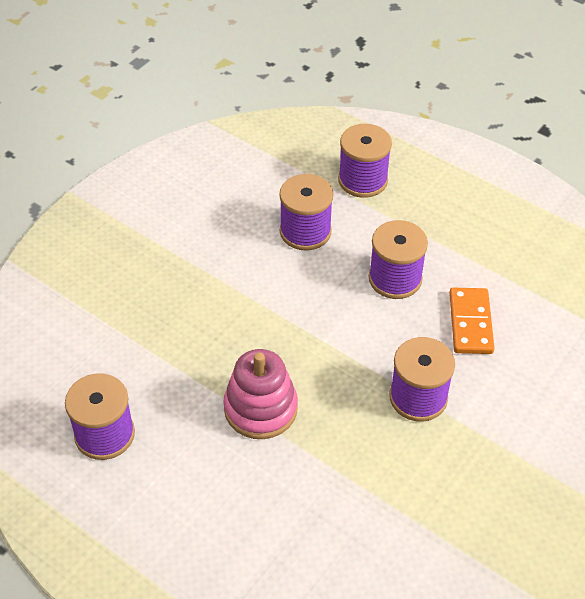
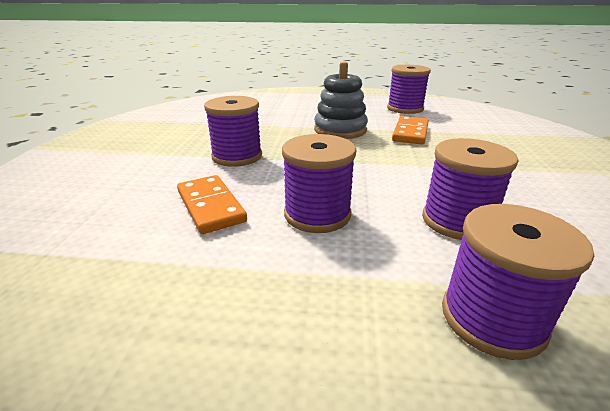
camera: 150 degrees right, 20 degrees down
pink stacking toy [223,349,298,439] -> grey stacking toy [314,61,368,139]
none -> orange domino [392,116,429,145]

